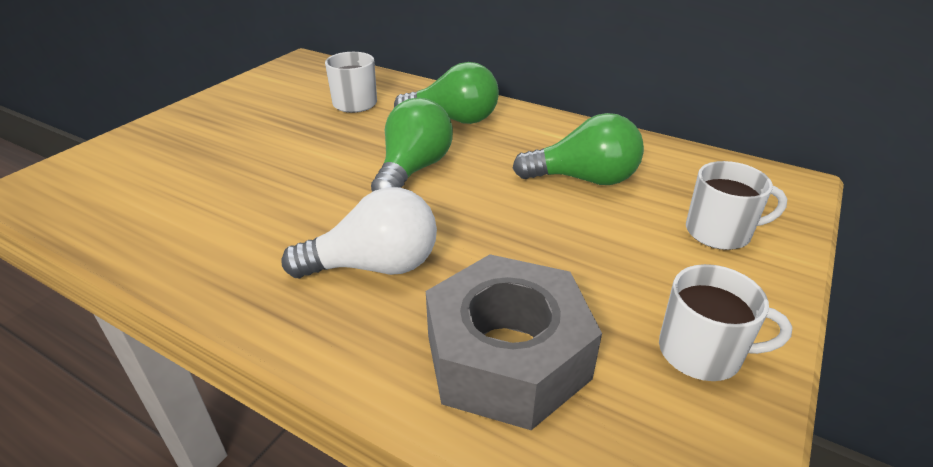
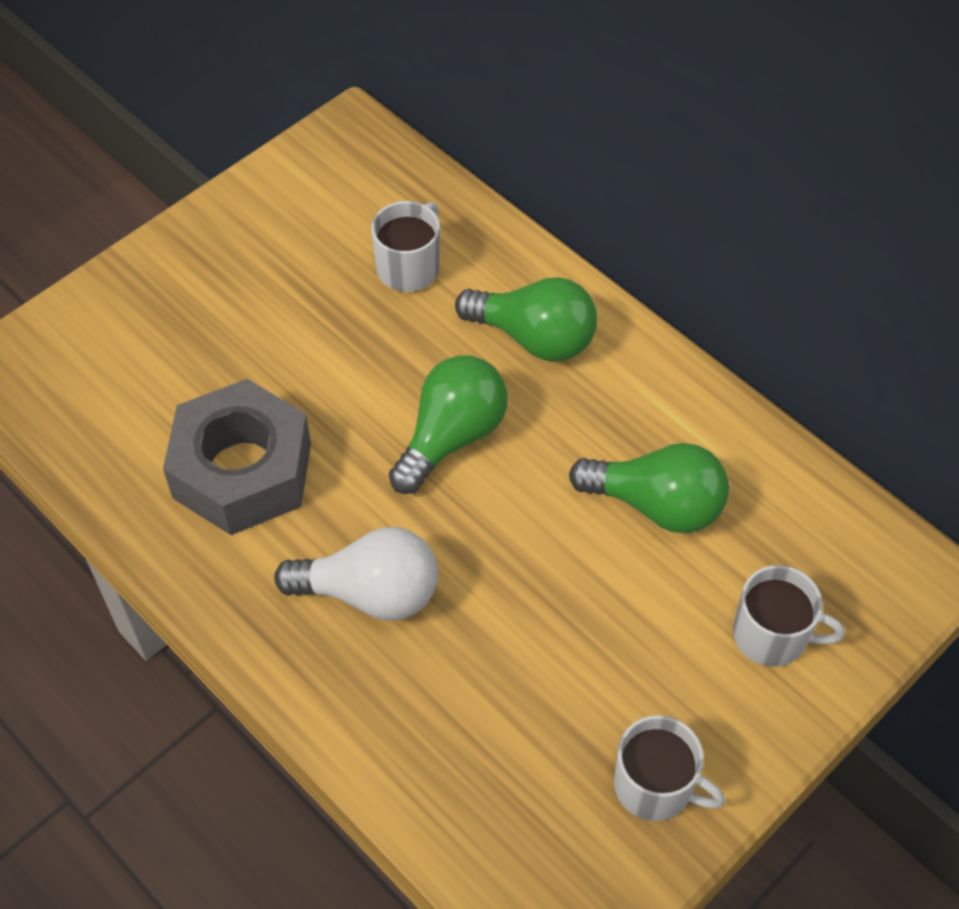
camera: 15 degrees right, 20 degrees up
grey nut [426,254,602,430] -> grey nut moved to [163,379,311,535]

